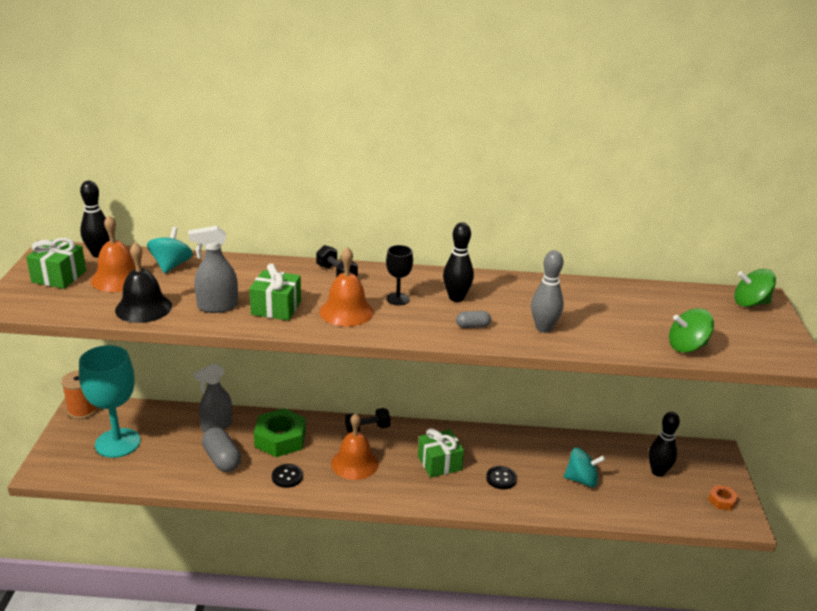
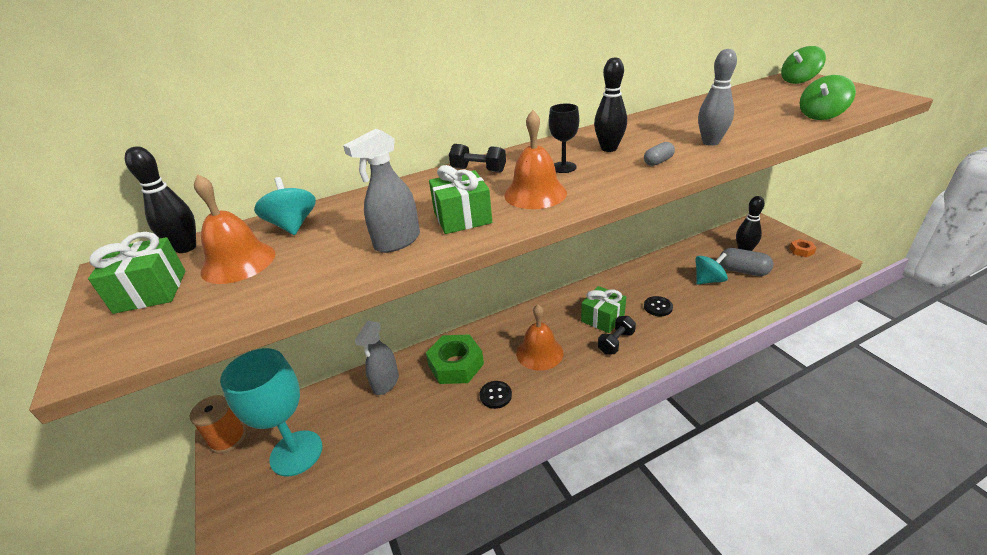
camera: 25 degrees left, 5 degrees up
black bell [115,242,172,323] -> none
grey capsule [202,427,241,472] -> grey capsule moved to [720,248,774,276]
black dumbbell [345,408,390,433] -> black dumbbell moved to [598,316,636,354]

